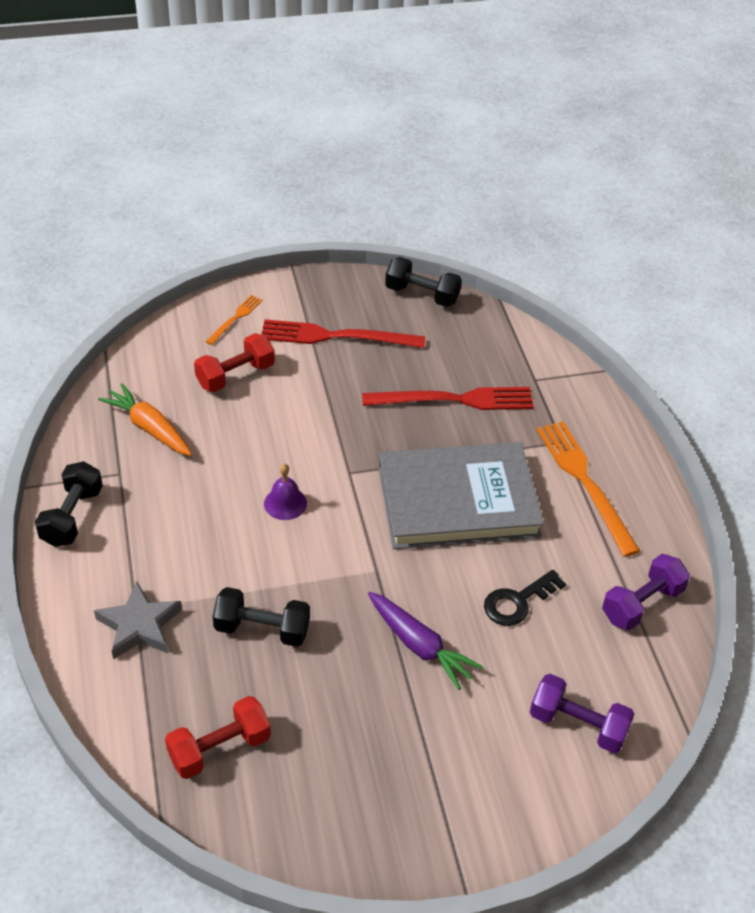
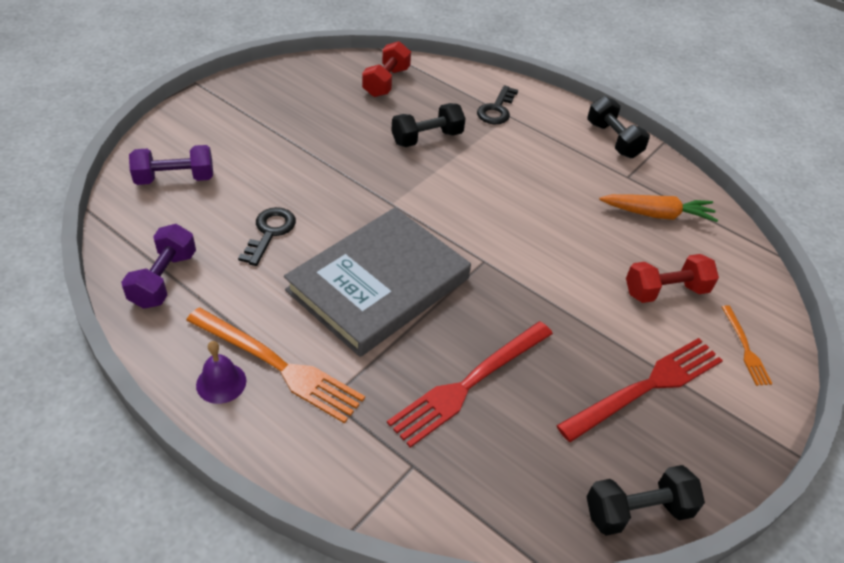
camera: 140 degrees right, 0 degrees up
grey star [94,581,182,660] -> black key [477,85,518,124]
red dumbbell [194,333,275,392] -> red dumbbell turned 60 degrees clockwise [626,254,719,303]
purple bell [264,464,307,520] -> purple bell moved to [196,341,246,404]
purple carrot [368,592,483,690] -> none

